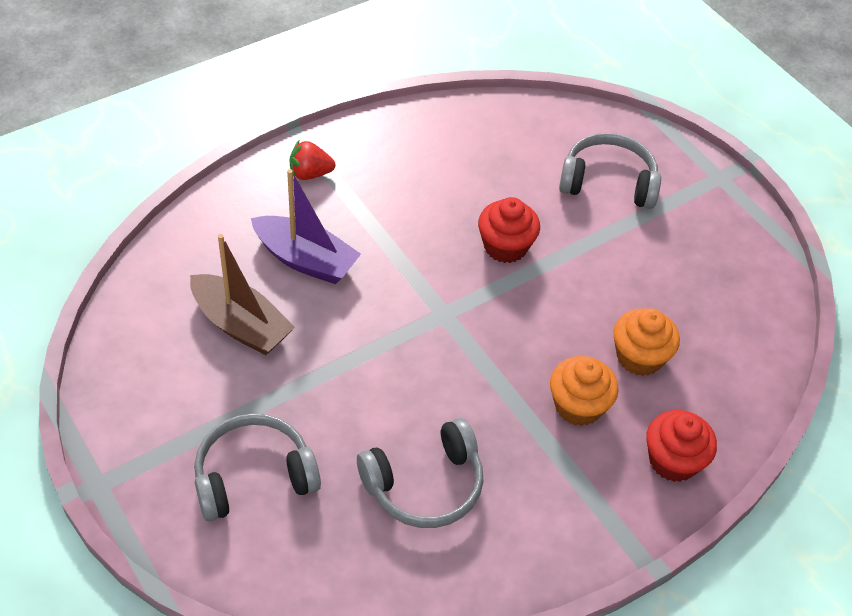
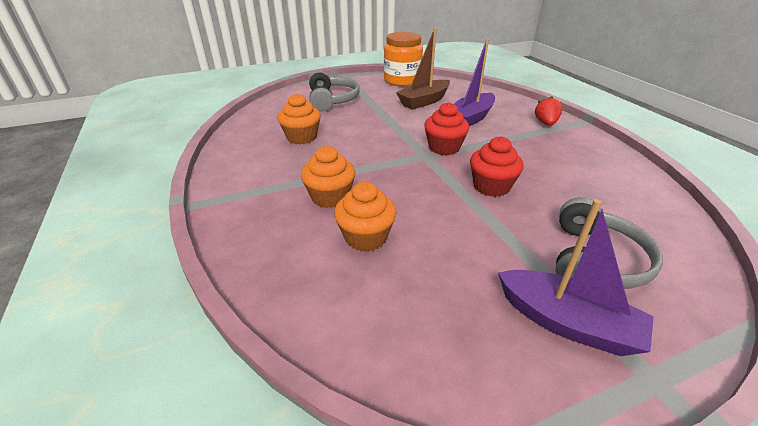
camera: 105 degrees right, 15 degrees down
grey headphones [357,418,483,528] -> orange cupcake [278,93,321,144]
red cupcake [646,410,717,482] -> red cupcake moved to [424,102,469,155]
none -> orange jar [384,32,423,86]
none -> purple boat [498,199,654,356]

